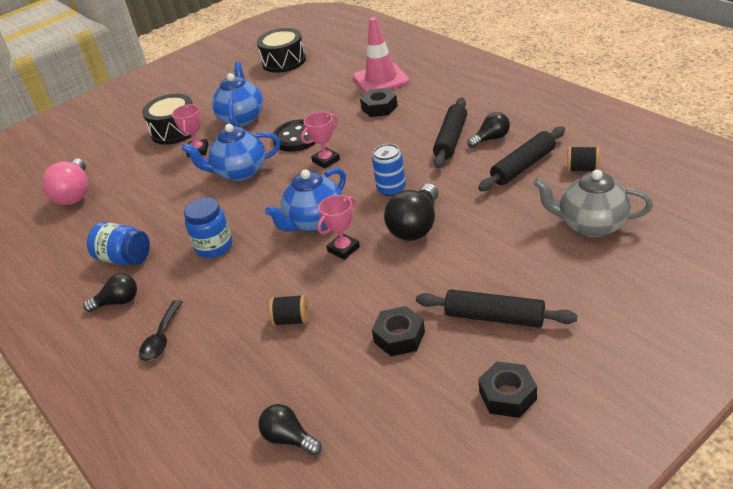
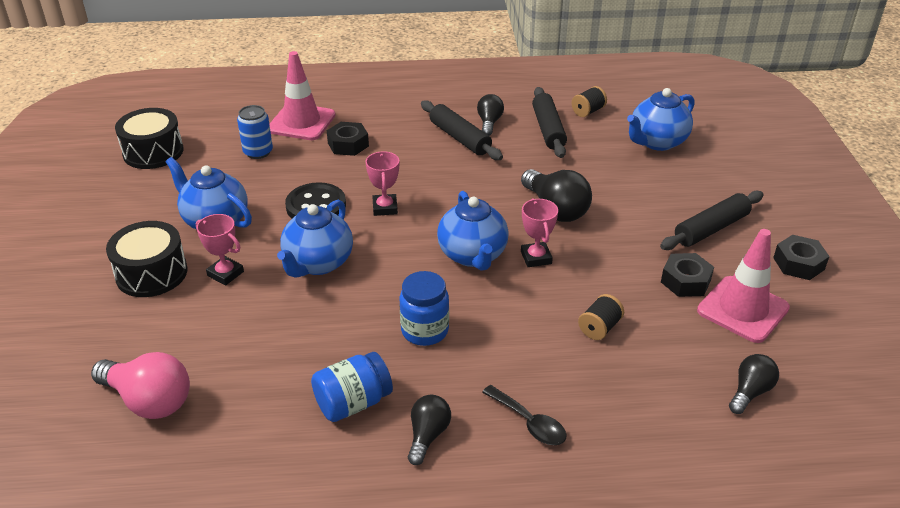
camera: 60 degrees left, 0 degrees up
black light bulb [258,404,322,455] -> black light bulb turned 150 degrees clockwise [729,354,779,414]
blue can [372,144,406,196] -> blue can moved to [237,105,273,159]
grey teapot [533,170,653,237] -> blue teapot [627,88,694,151]
none -> pink traffic cone [697,229,790,343]

